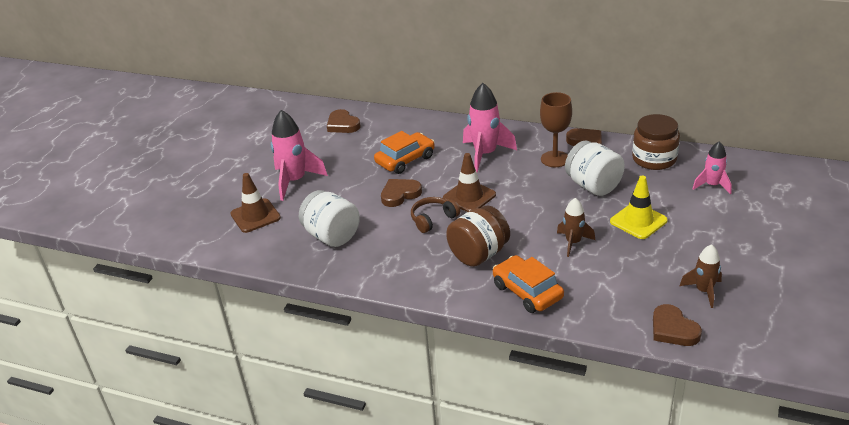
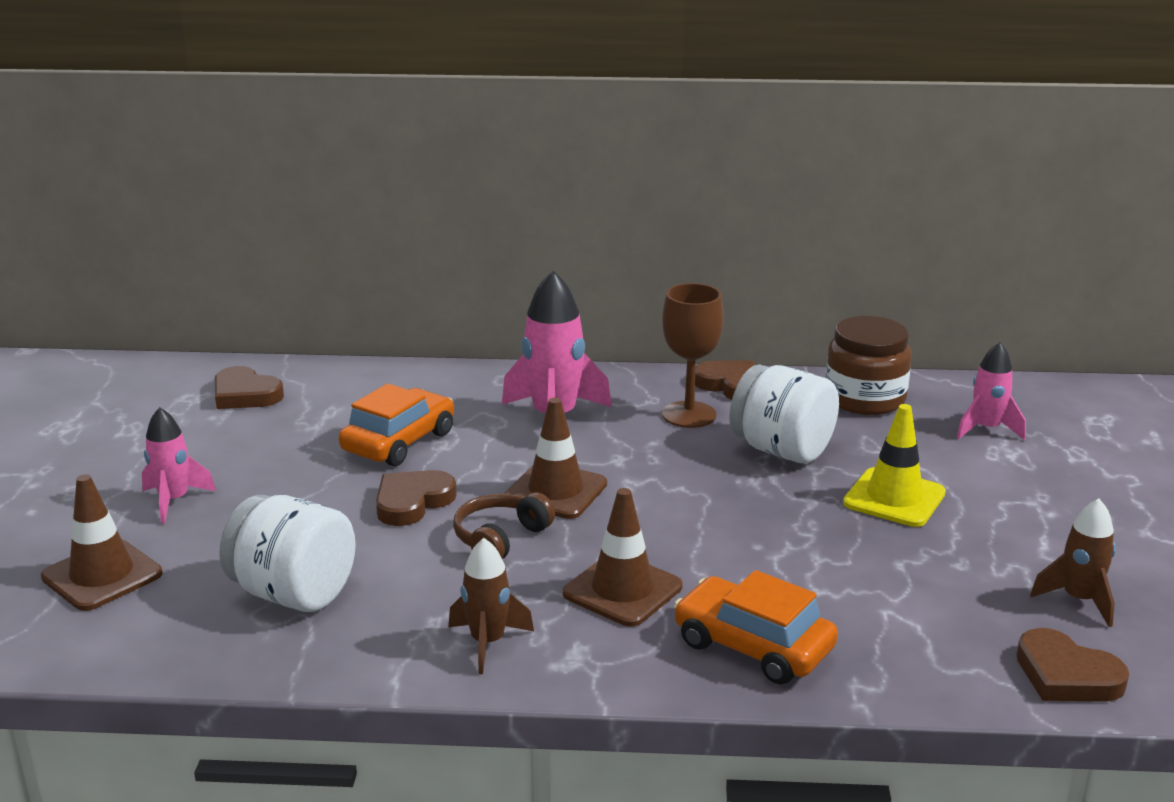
camera: 20 degrees left, 10 degrees down
pink rocket [271,110,328,201] -> pink rocket [142,407,216,524], size x0.60
brown jar [446,206,510,267] -> brown traffic cone [563,488,682,627]
brown rocket [557,198,595,257] -> brown rocket moved to [449,538,534,674]

